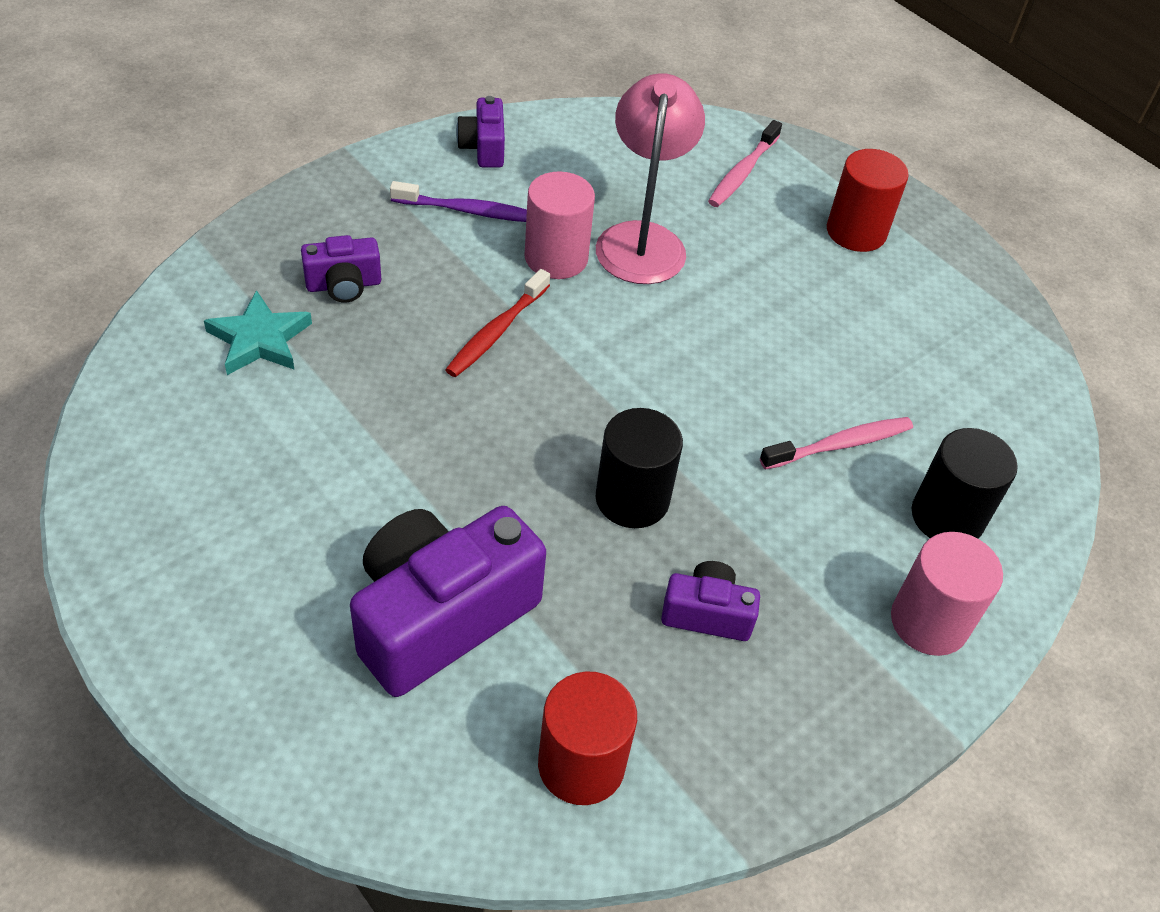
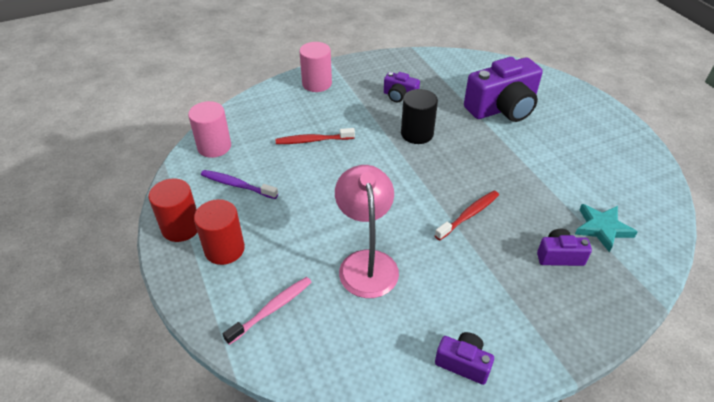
camera: 160 degrees left, 5 degrees down
purple toothbrush [390,181,527,222] -> purple toothbrush moved to [201,170,278,199]
purple camera [456,96,505,168] -> purple camera turned 75 degrees counterclockwise [435,332,494,385]
pink cylinder [524,171,595,279] -> pink cylinder moved to [188,101,231,158]
red cylinder [538,671,637,805] -> red cylinder moved to [148,178,198,242]
pink lamp [596,73,705,284] -> pink lamp turned 150 degrees clockwise [335,165,399,298]
pink toothbrush [760,417,913,470] -> red toothbrush [276,128,355,144]
black cylinder [912,428,1018,539] -> none

